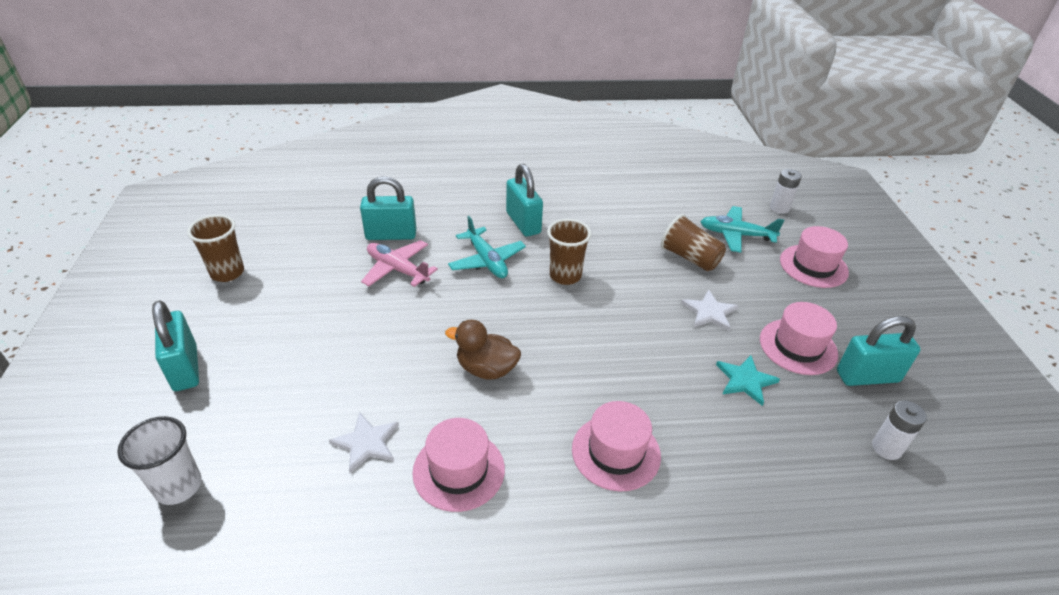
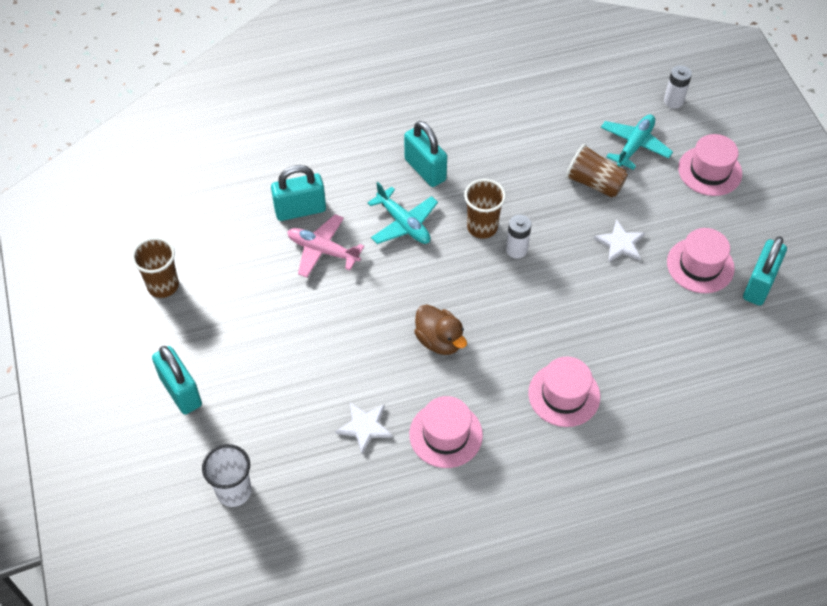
camera: 10 degrees left, 15 degrees up
brown duck [445,320,521,380] -> brown duck turned 135 degrees counterclockwise [414,304,467,355]
turquoise plane [700,206,784,253] -> turquoise plane turned 120 degrees clockwise [601,115,673,170]
turquoise star [716,355,780,406] -> none
turquoise padlock [837,316,921,386] -> turquoise padlock turned 45 degrees counterclockwise [743,236,787,306]
white battery [872,400,927,460] -> white battery moved to [506,215,531,259]

